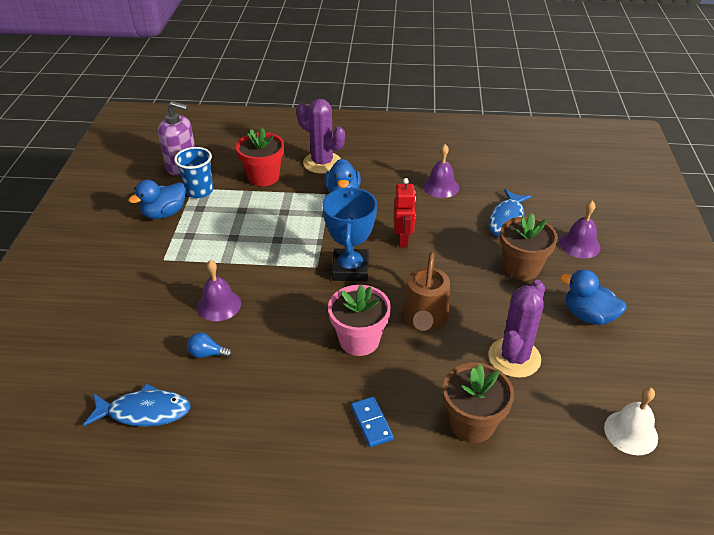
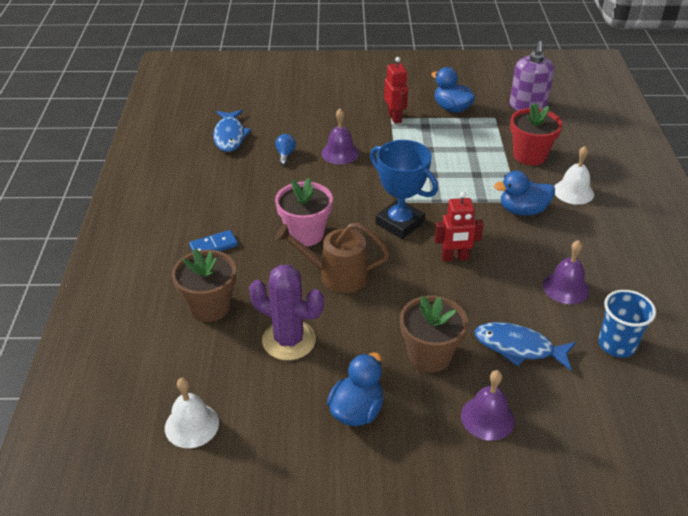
camera: 85 degrees right, 0 degrees up
blue cup [174,147,213,198] -> blue cup moved to [598,290,656,357]
purple cactus [296,99,345,174] -> white bell [554,146,594,205]
blue trophy [322,187,377,282] -> blue trophy turned 45 degrees clockwise [370,140,438,239]
none -> red robot [384,57,408,124]

